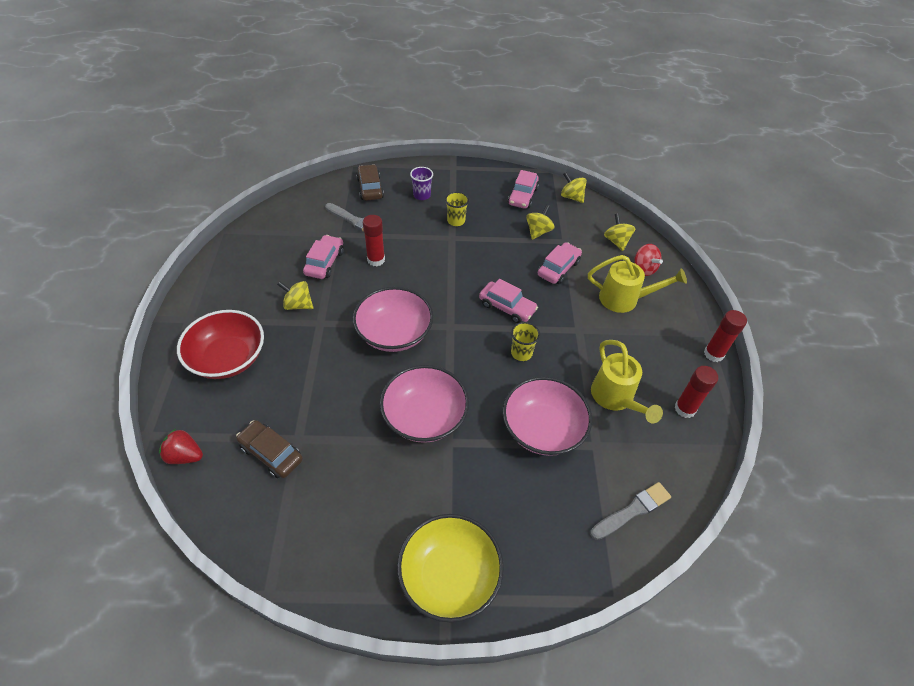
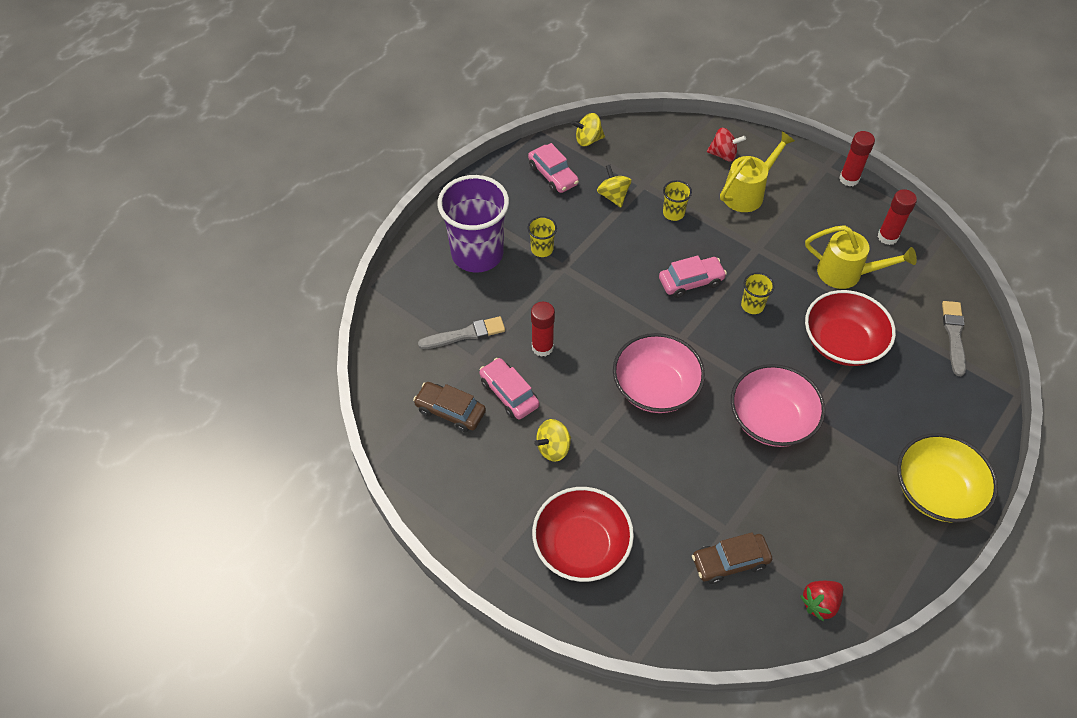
camera: 50 degrees left, 5 degrees up
red strawberry [159,428,203,464] -> red strawberry moved to [800,581,843,622]
brown car [356,164,384,201] -> brown car moved to [413,382,486,432]
purple cup [410,167,433,200] -> purple cup [437,175,509,273], size x2.32
pink bowl [502,377,592,456] -> red bowl [805,290,896,366]
pink car [538,242,582,284] -> yellow cup [663,180,692,221]
yellow spinning top [604,213,636,251] -> none

